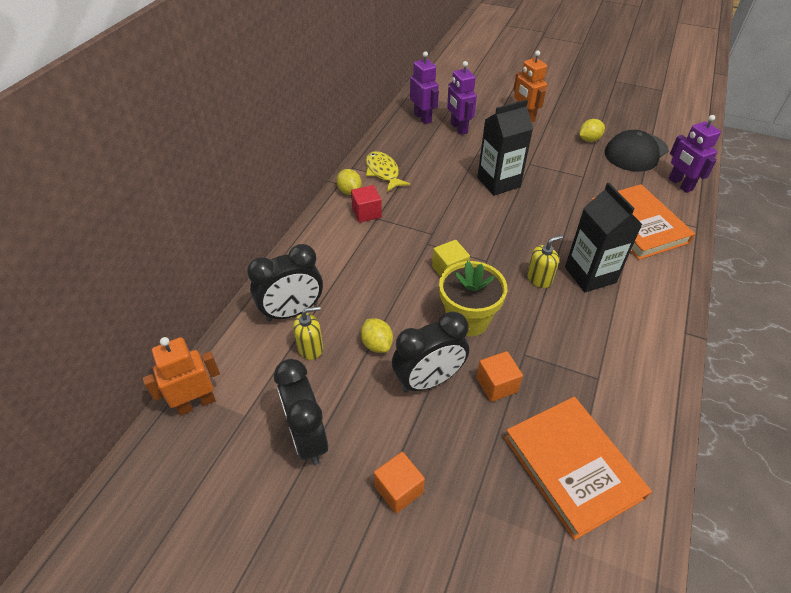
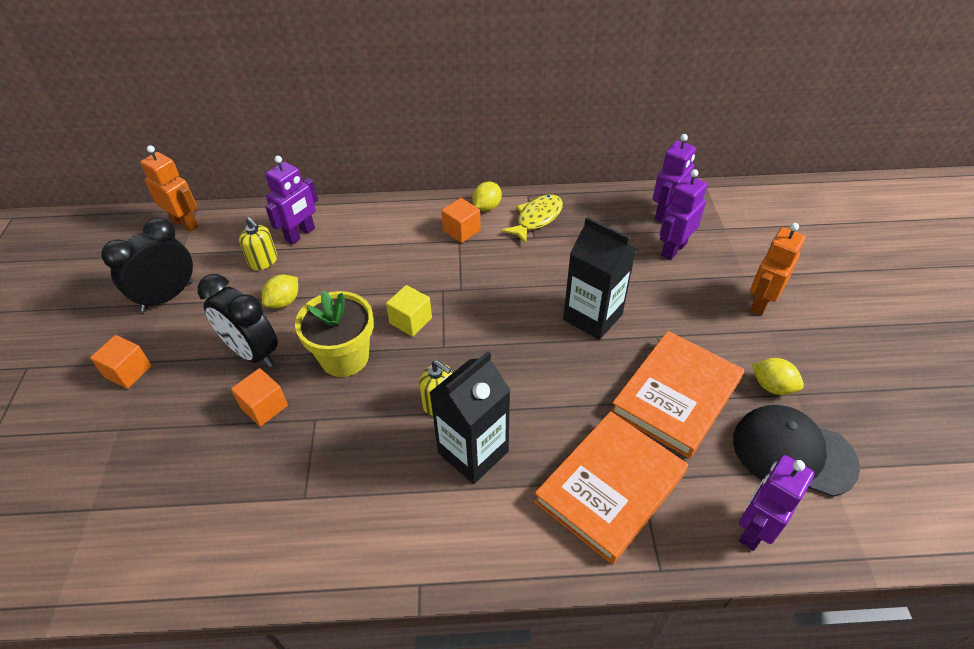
camera: 65 degrees right, 0 degrees up
black clock [247,244,323,322] -> purple robot [265,156,318,245]
red cube [351,185,382,223] -> orange cube [441,198,481,243]
orange book [504,397,652,540] -> orange book moved to [611,331,744,458]

